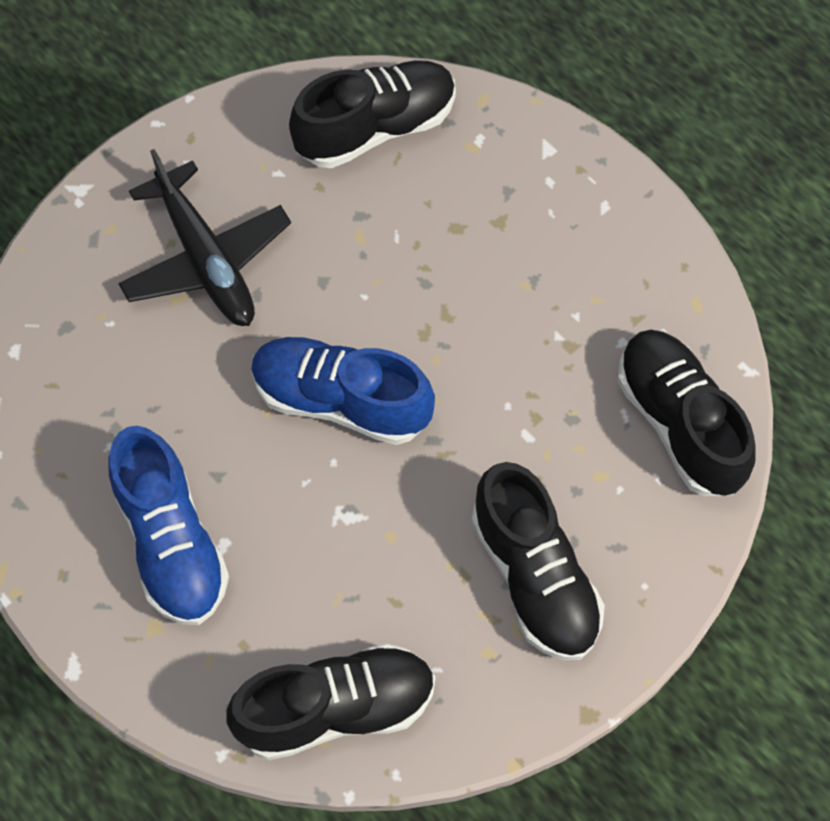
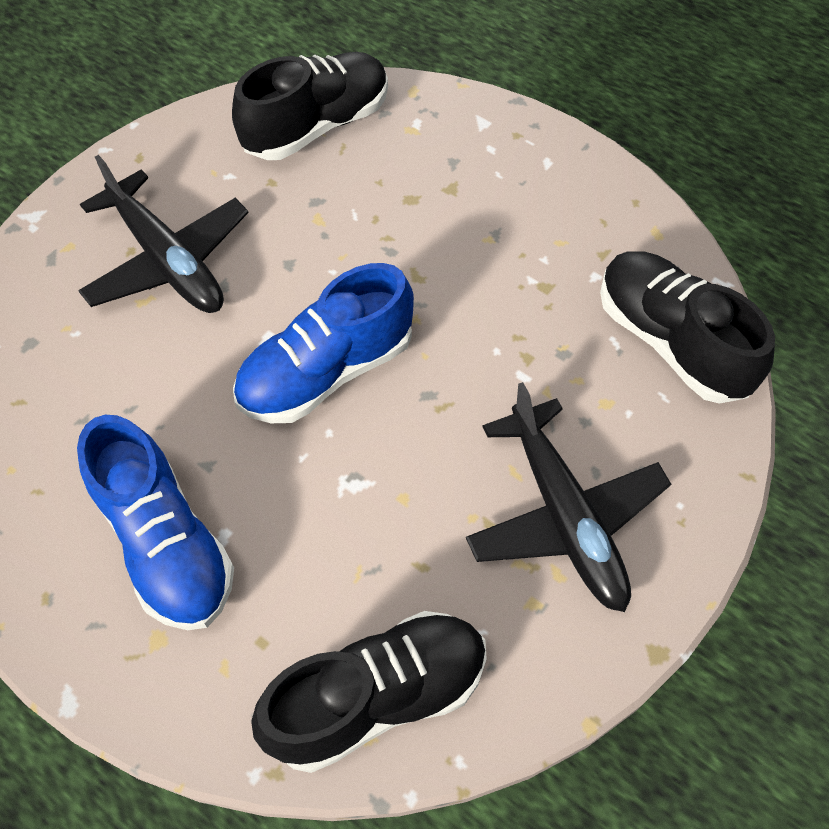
camera: 10 degrees left, 5 degrees down
blue shoe [251,336,435,445] -> blue shoe turned 45 degrees counterclockwise [233,263,414,423]
black shoe [472,462,605,660] -> black plane [466,382,671,612]

